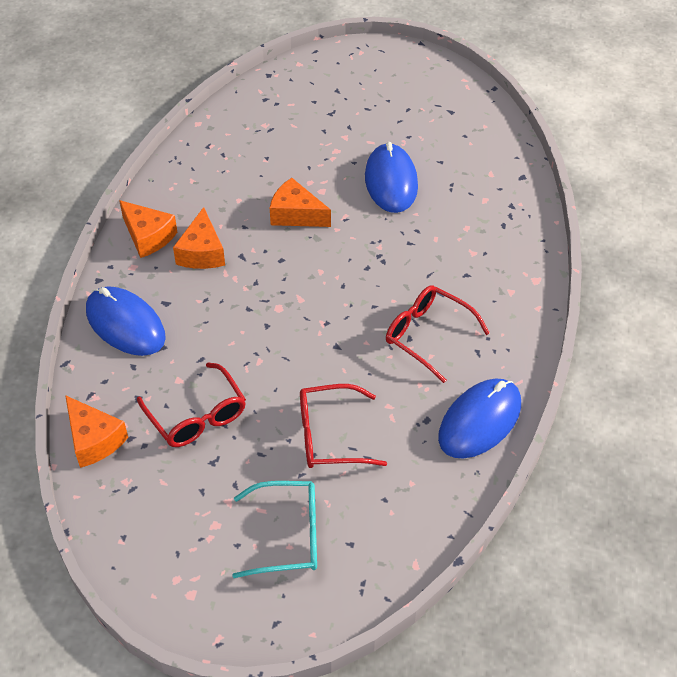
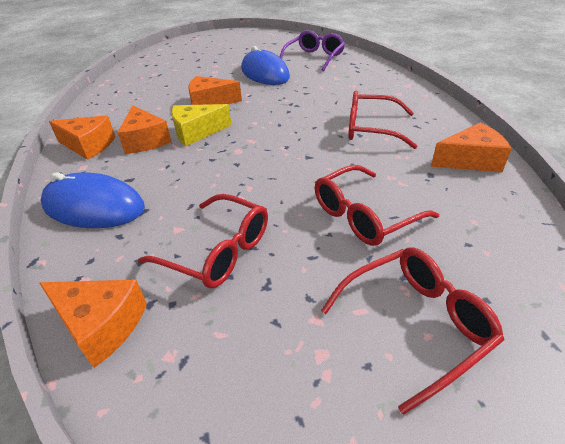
camera: 25 degrees left, 10 degrees down
turquoise glasses [232,481,317,578] -> red glasses [321,247,504,415]
blue mouse [438,379,521,459] -> orange cheese [431,122,512,172]
none -> yellow cheese [172,104,231,146]
none -> purple glasses [280,30,345,71]

